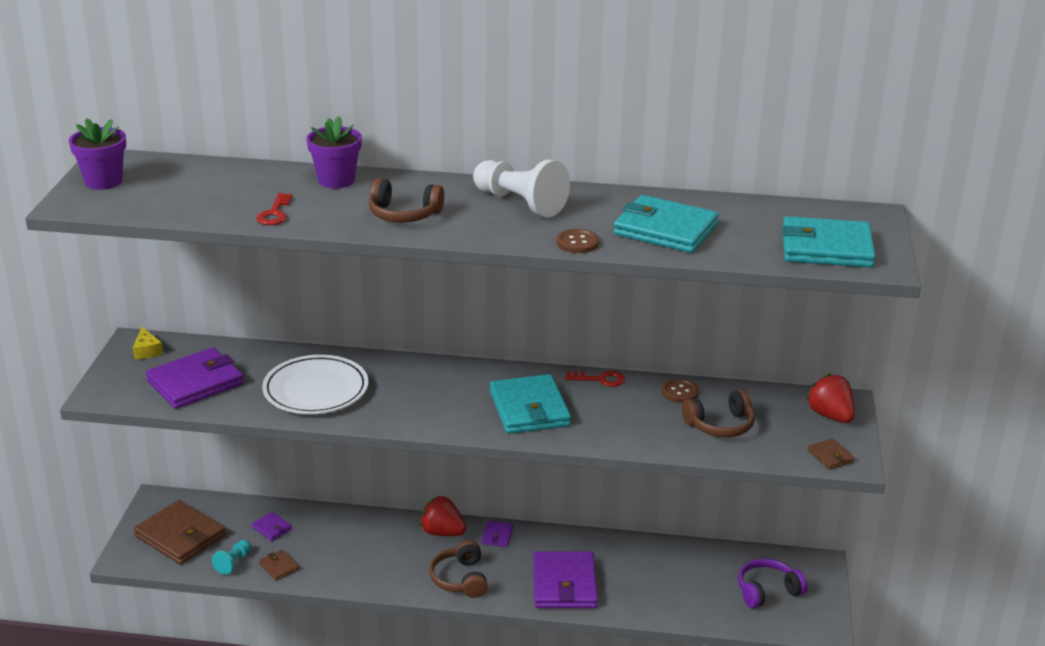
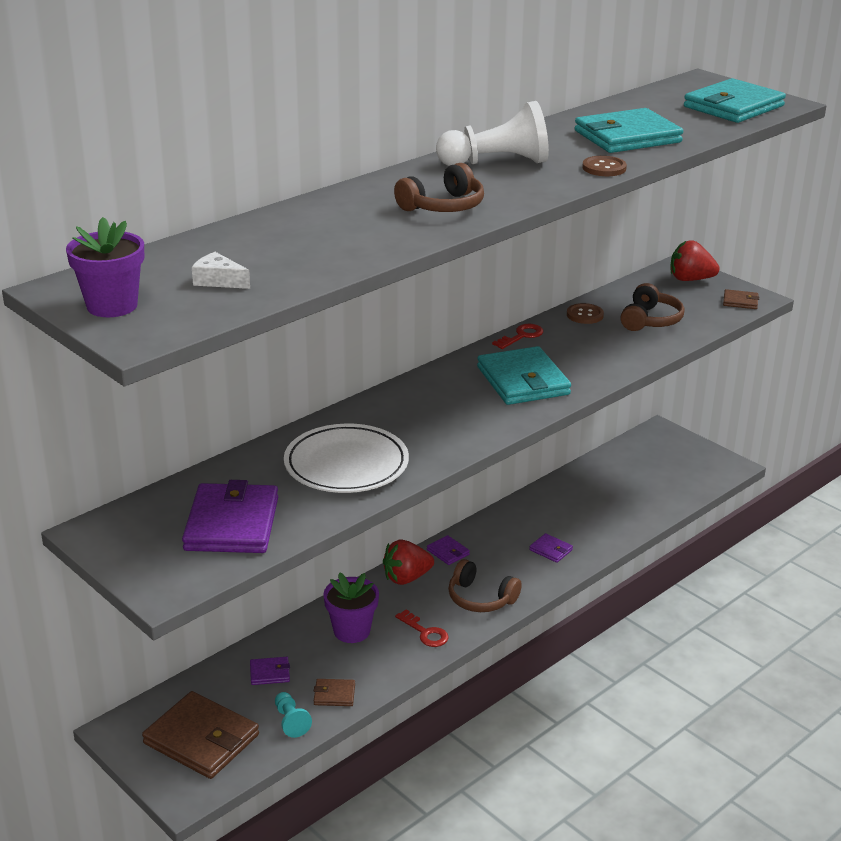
camera: 50 degrees left, 0 degrees up
yellow cheese [133,327,163,359] -> none
brown wallet [134,500,225,565] -> brown wallet turned 45 degrees clockwise [142,691,259,779]
red key [256,193,293,225] -> red key moved to [395,609,449,647]
purple flower pot [306,116,362,189] -> purple flower pot moved to [323,572,379,643]
turquoise wallet [490,374,571,434] -> turquoise wallet turned 45 degrees clockwise [477,346,571,405]
purple wallet [533,551,598,608] -> purple wallet [529,533,573,563], size x0.45
purple headphones [738,559,807,608] -> none
none -> white cheese [192,252,250,289]

